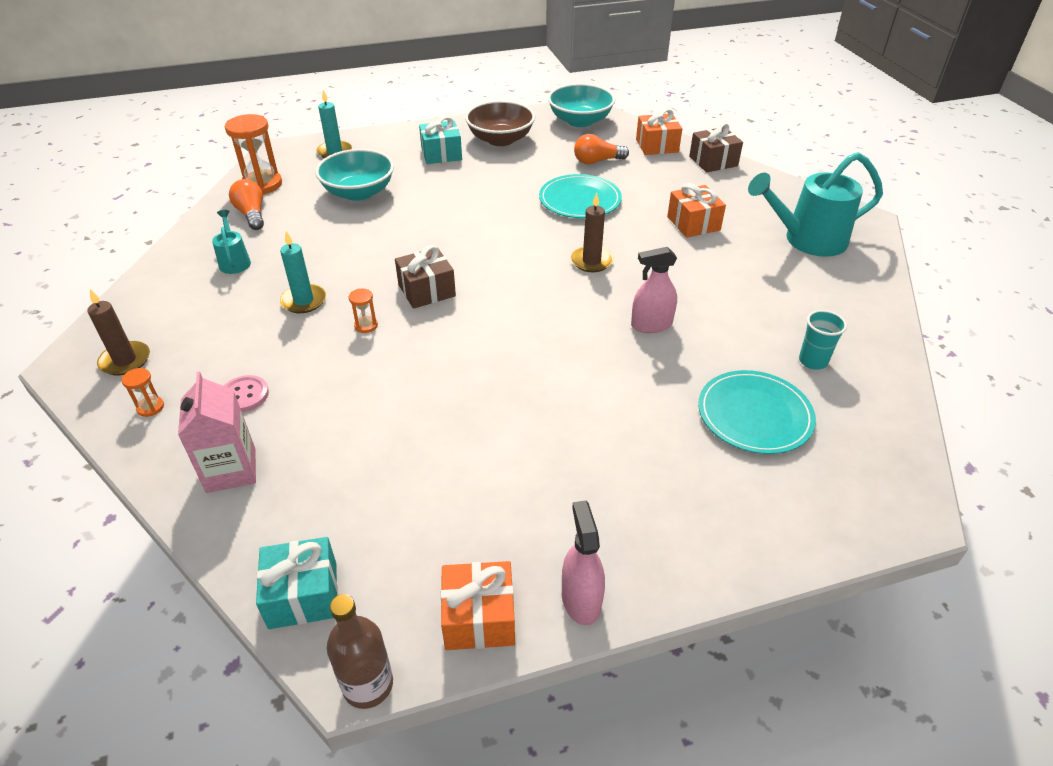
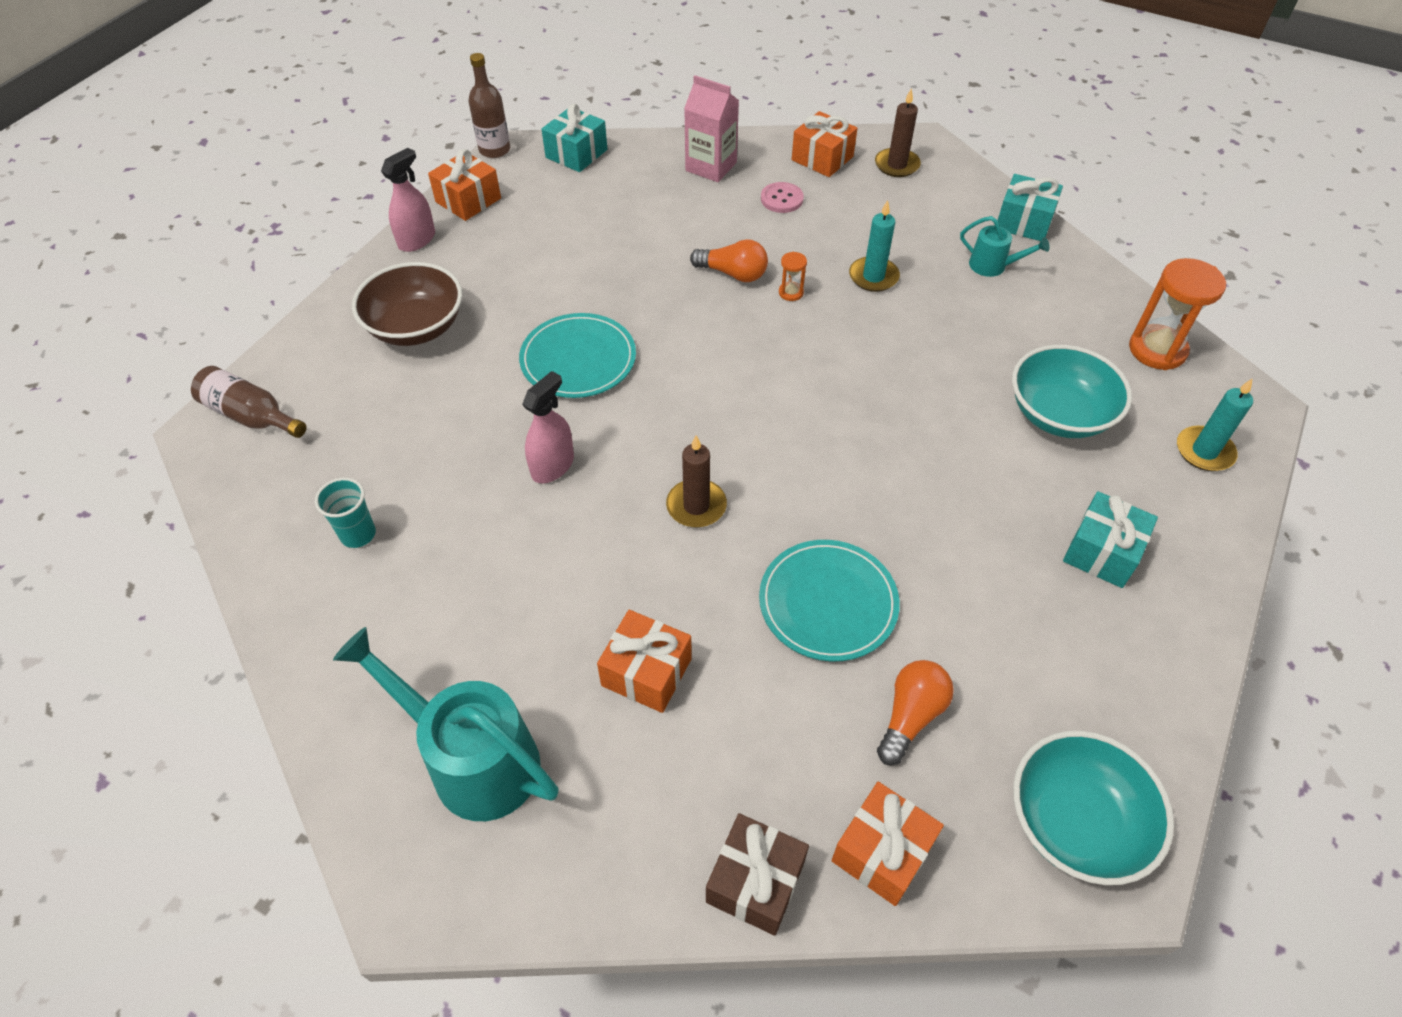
camera: 135 degrees right, 10 degrees up
orange hourglass [122,368,164,417] -> orange gift [792,111,858,177]
orange light bulb [229,179,264,230] -> orange light bulb moved to [690,239,768,282]
brown gift [395,245,456,309] -> none
brown bowl [465,100,535,146] -> brown bowl moved to [352,262,462,346]
pink spray bottle [562,500,605,625] -> pink spray bottle turned 90 degrees counterclockwise [381,148,435,252]
turquoise plate [698,370,816,454] -> turquoise plate moved to [519,313,636,398]
turquoise watering can [748,152,883,257] -> turquoise watering can turned 90 degrees counterclockwise [333,627,558,821]
none -> brown bottle [191,366,307,438]
none -> turquoise gift [998,174,1063,241]

